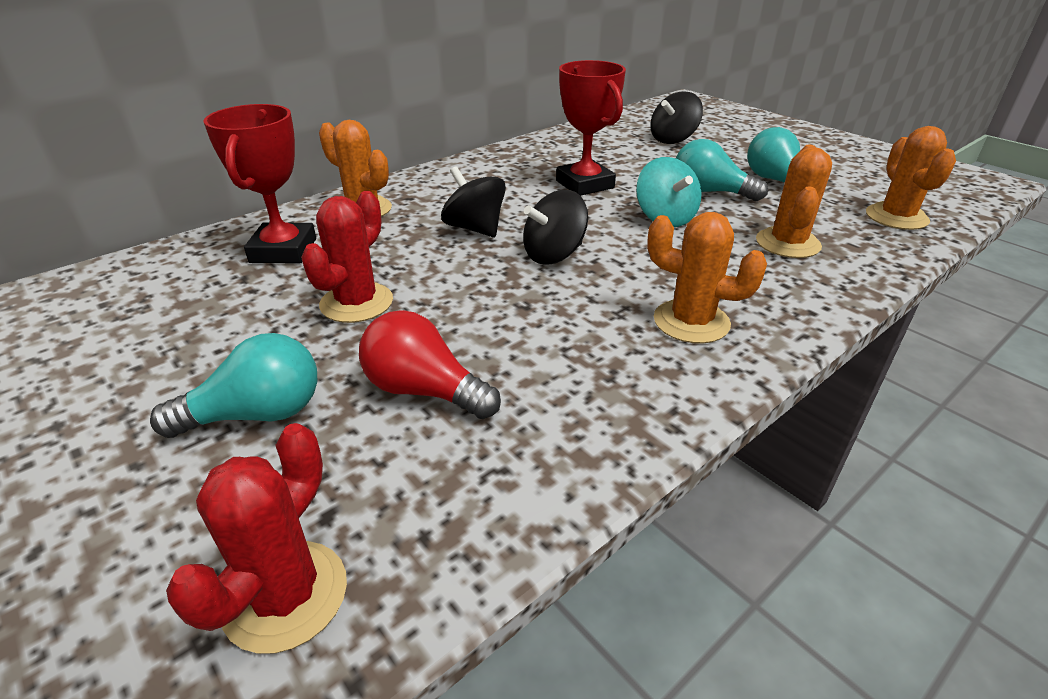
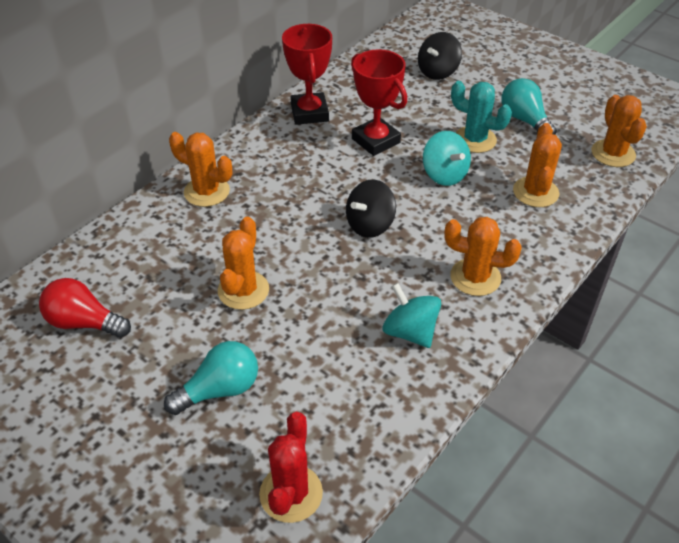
camera: 10 degrees left, 10 degrees up
red trophy [203,104,316,263] -> red trophy moved to [282,24,332,125]
red cactus [301,191,393,323] -> orange cactus [218,217,269,310]
red light bulb [359,310,501,419] -> red light bulb moved to [39,278,131,338]
black spinning top [441,166,506,237] -> none
turquoise light bulb [676,139,768,201] -> turquoise cactus [451,81,512,153]
none -> turquoise spinning top [383,283,441,348]

